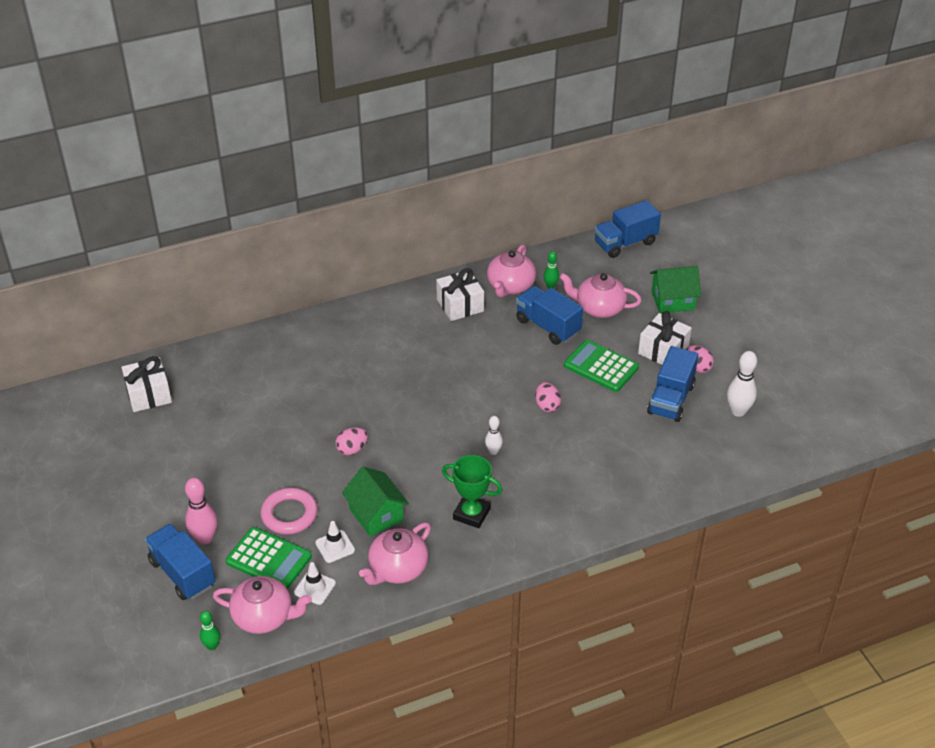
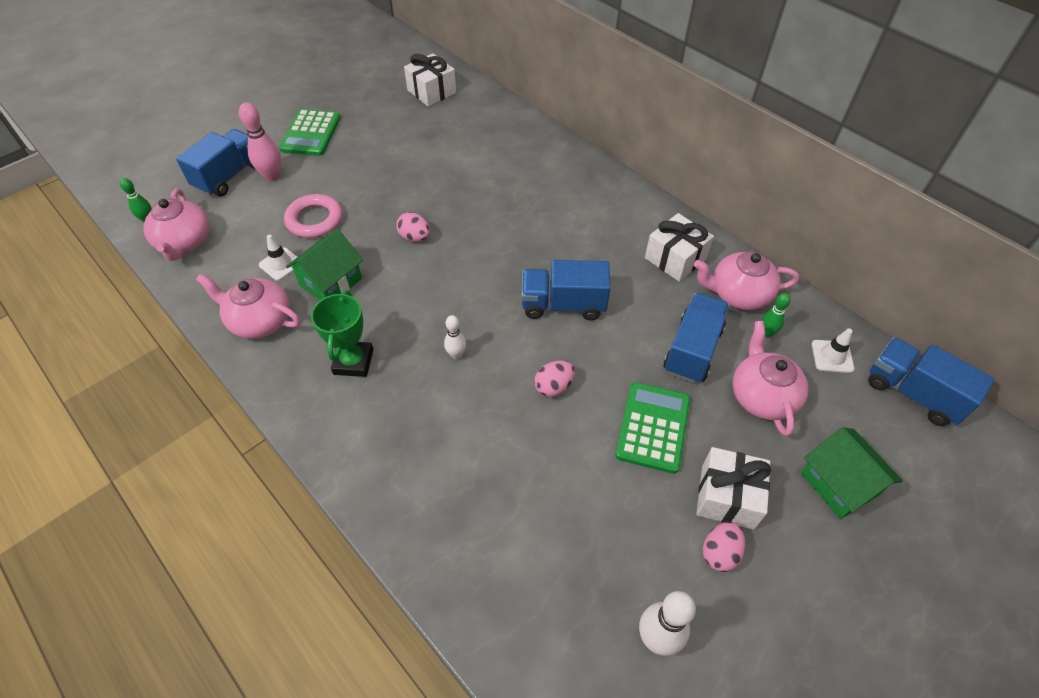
camera: 70 degrees right, 10 degrees up
green calculator [226,527,312,589] -> green calculator moved to [279,109,341,156]
white traffic cone [294,562,336,605] -> white traffic cone moved to [812,328,854,373]
blue truck [647,346,698,422] -> blue truck moved to [521,260,611,320]

